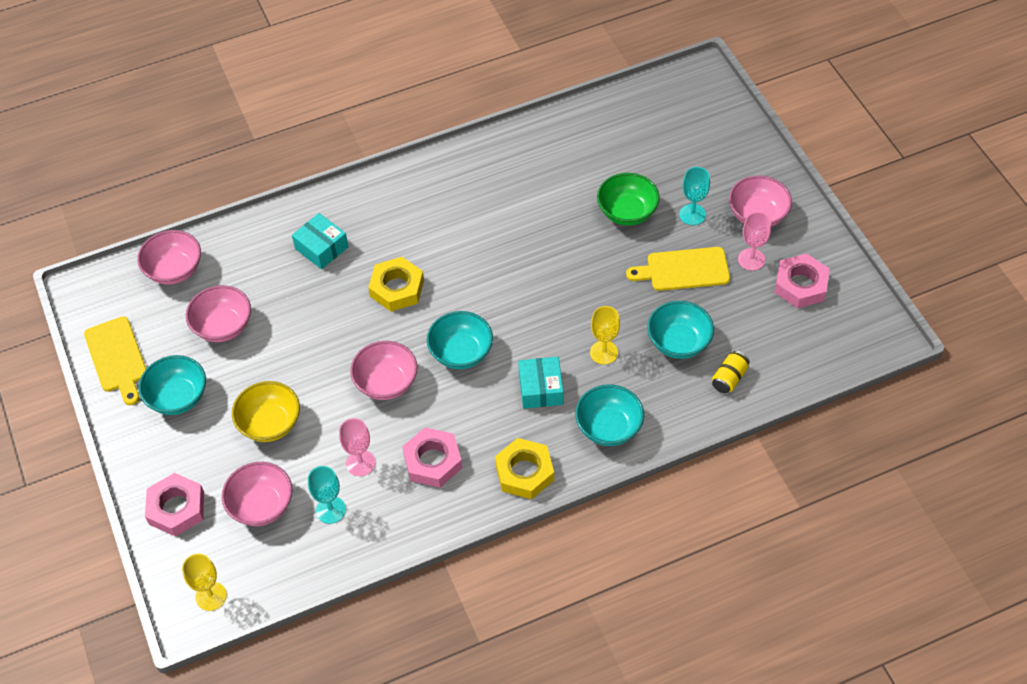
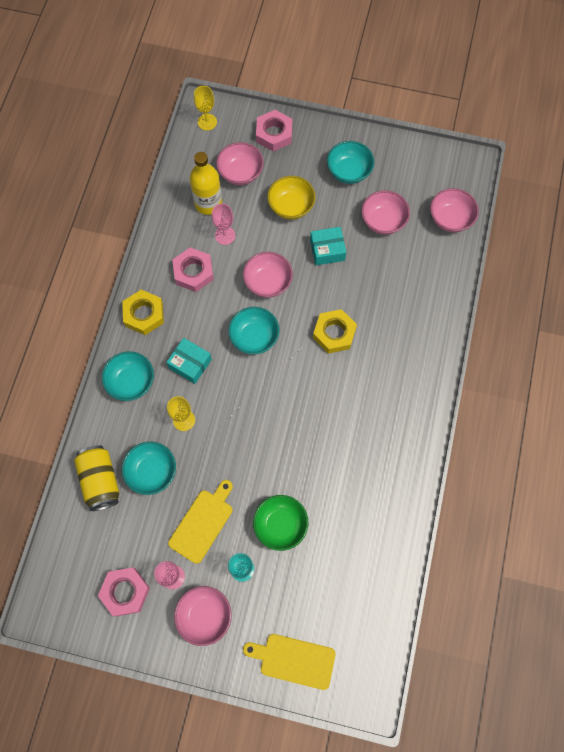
camera: 125 degrees right, 15 degrees up
yellow cutting board [84,316,146,405] -> yellow cutting board moved to [243,634,335,690]
turquoise box [292,213,348,269] -> turquoise box moved to [310,227,346,265]
turquoise goblet [308,466,346,524] -> yellow bottle [190,152,222,215]
yellow can [712,351,750,394] -> yellow can [74,445,119,511], size x1.79

